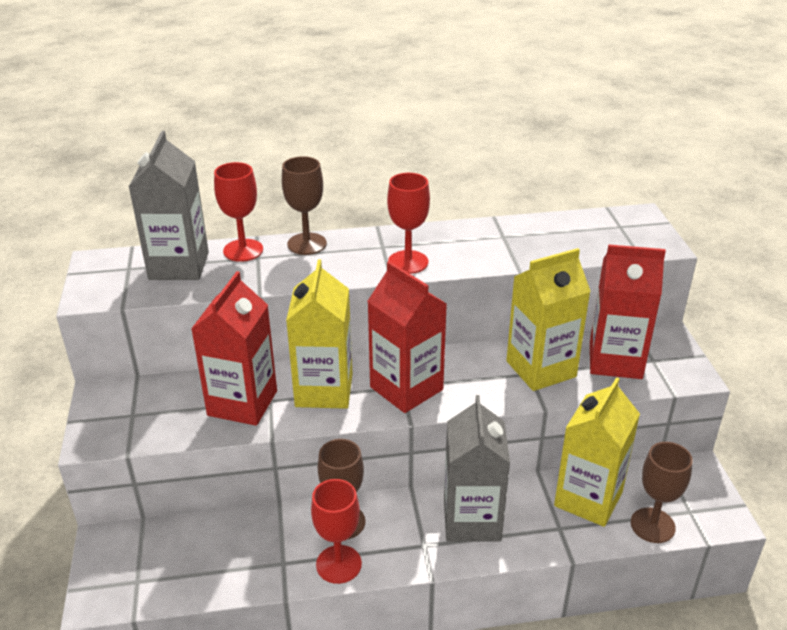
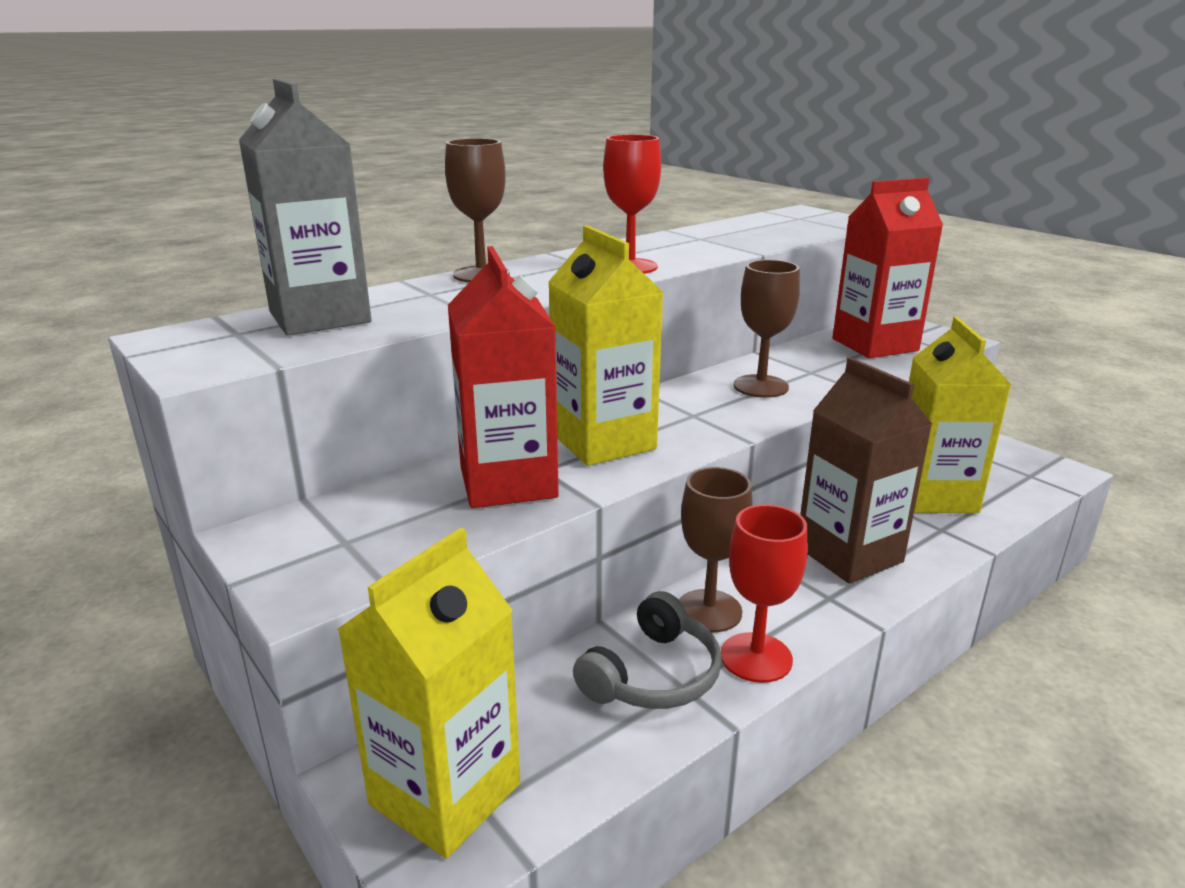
camera: 30 degrees left, 10 degrees down
red goblet [214,162,263,262] -> none
red carton [367,261,447,413] -> none
grey carton [444,395,510,542] -> brown carton [800,357,932,584]
yellow carton [506,248,591,391] -> yellow carton moved to [338,528,520,859]
brown goblet [631,442,693,543] -> brown goblet moved to [734,260,800,398]
none -> grey headphones [573,591,722,709]

